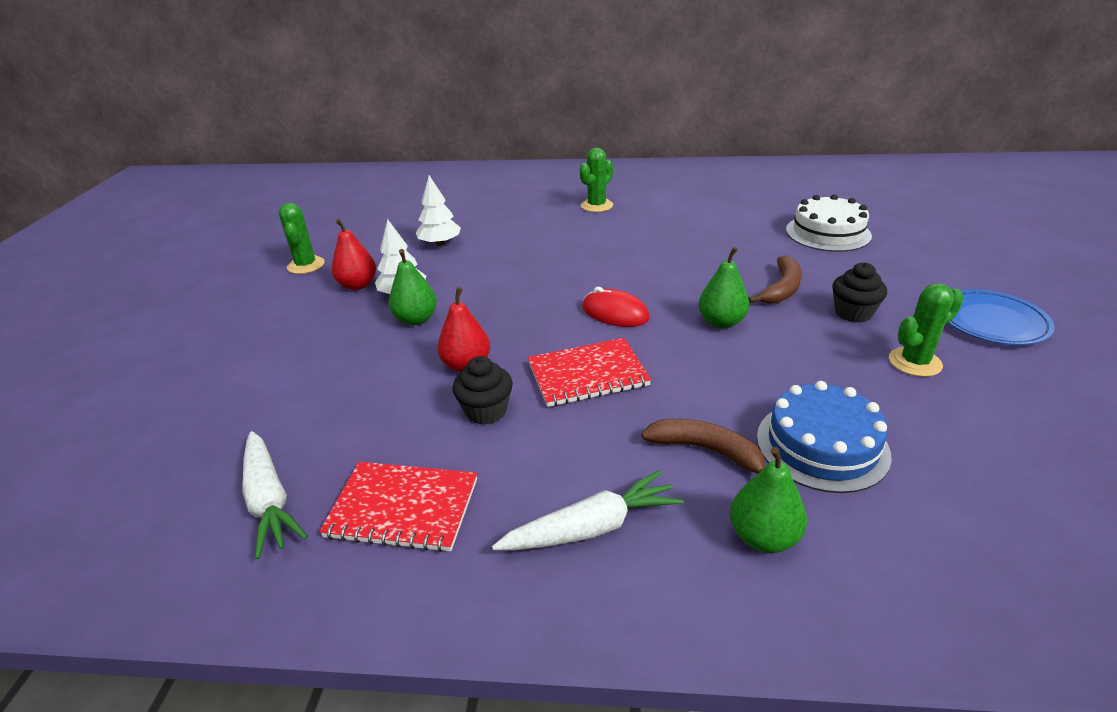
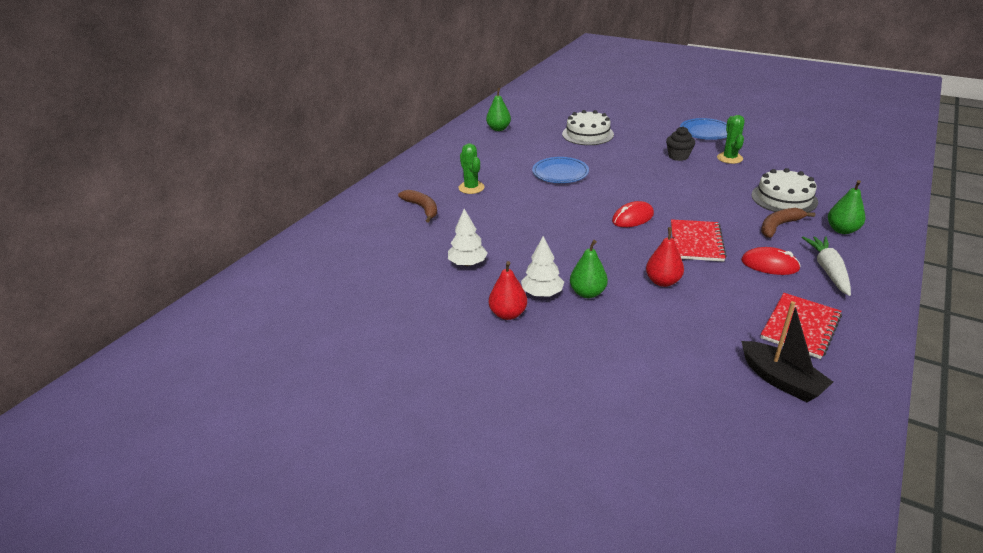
camera: 65 degrees left, 0 degrees up
white carrot [242,431,308,559] -> black boat [741,301,833,402]
green cactus [279,203,325,274] -> none
black cupcake [453,356,513,425] -> none
green pear [699,247,749,329] -> green pear moved to [486,88,511,131]
brown banana [748,256,802,304] -> brown banana moved to [398,190,437,223]
blue cake [757,381,892,493] -> white cake [751,168,818,212]
none -> blue plate [532,157,589,183]
none -> red mouse [741,247,801,275]

